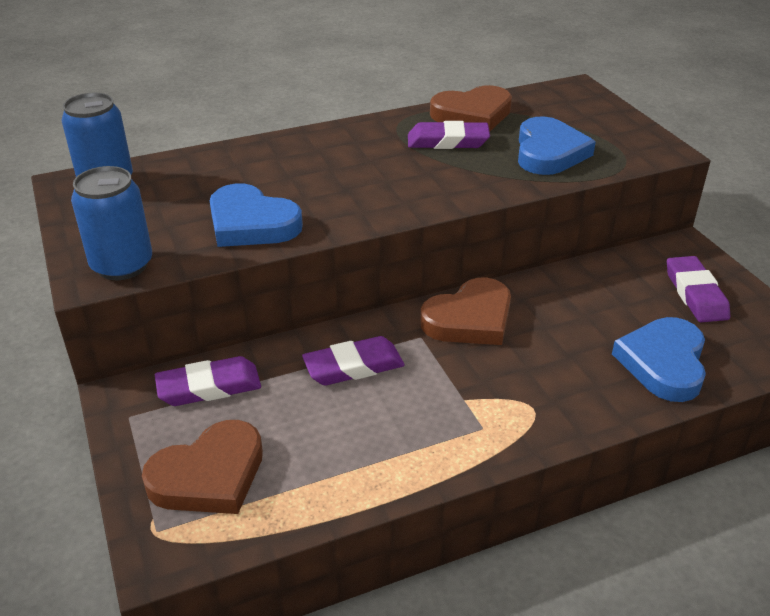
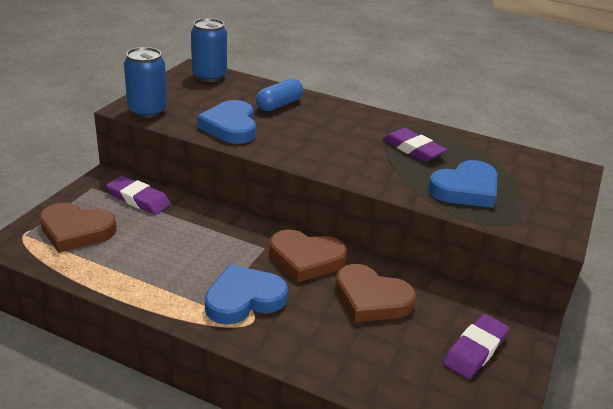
camera: 45 degrees right, 5 degrees down
purple eraser [302,336,405,385] -> none
brown heart [430,85,512,131] -> brown heart moved to [335,264,416,322]
blue heart [612,317,706,402] -> blue heart moved to [205,264,288,325]
none -> blue capsule [256,79,303,111]

